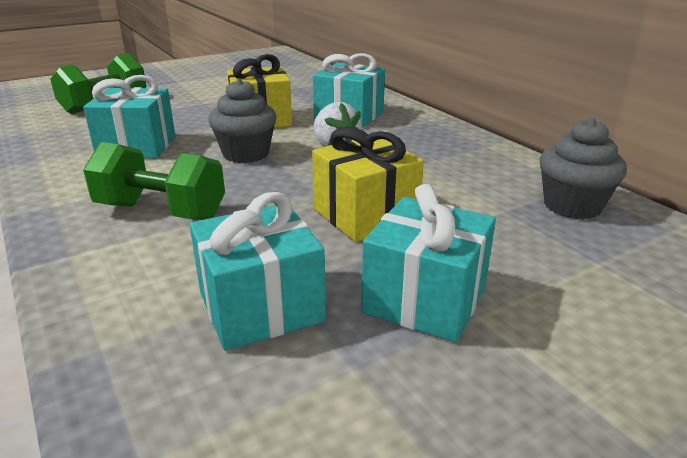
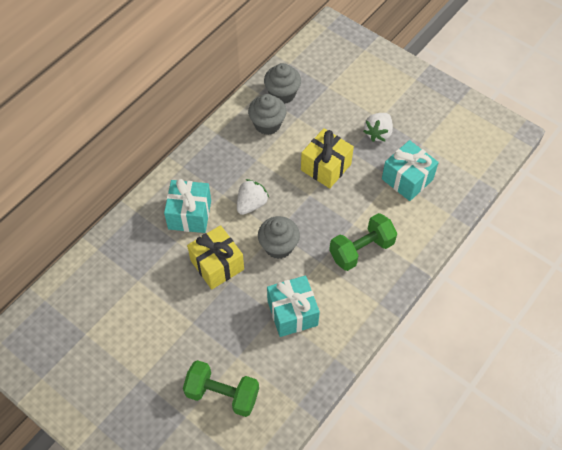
camera: 110 degrees left, 30 degrees up
green dumbbell [83,142,225,220] -> green dumbbell turned 60 degrees clockwise [329,213,397,271]
turquoise gift [361,184,496,343] -> white strawberry [363,113,393,142]
none -> grey cupcake [248,94,287,135]

